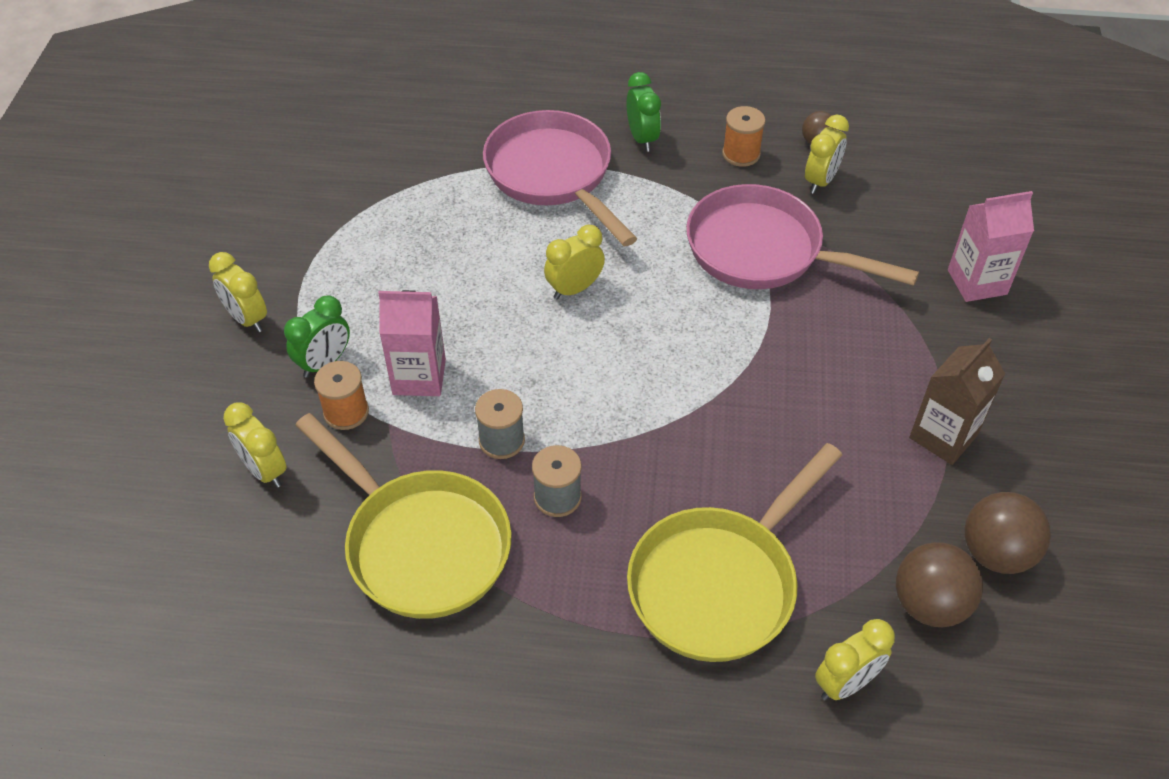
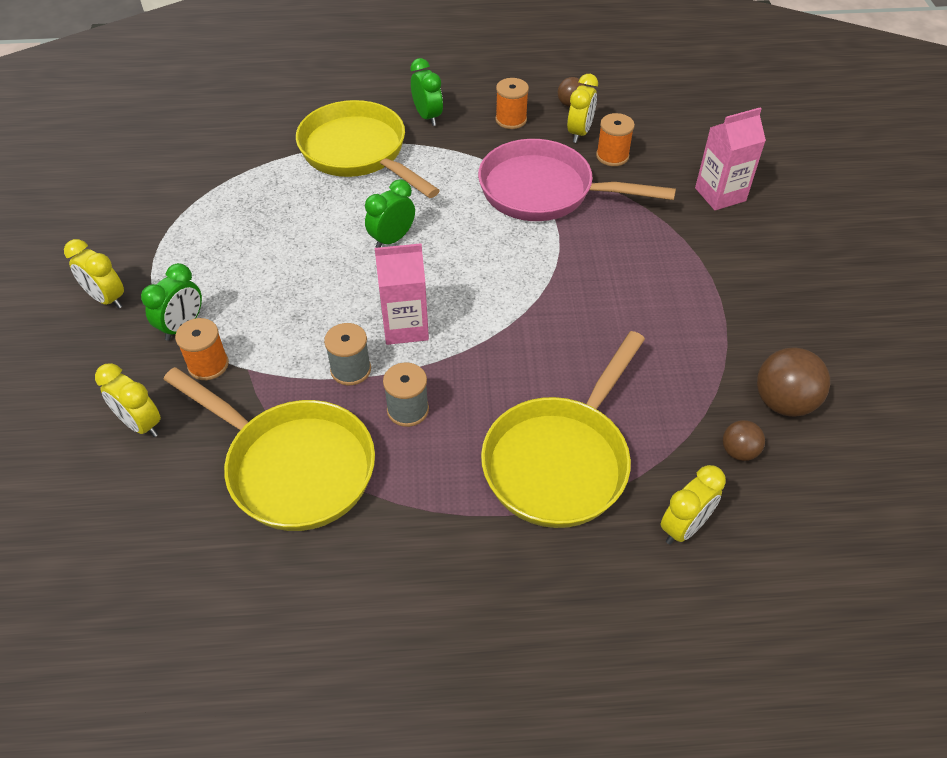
camera: 10 degrees left, 0 degrees up
pink carton [378,290,446,396] -> pink carton moved to [375,243,429,345]
pink pan [483,110,638,246] -> yellow pan [296,100,440,198]
yellow clock [544,225,605,299] -> green clock [365,179,415,248]
brown ball [896,542,983,627] -> brown ball [723,420,765,461], size x0.57
brown carton [909,338,1005,465] -> none
none -> orange spool [596,113,635,166]

